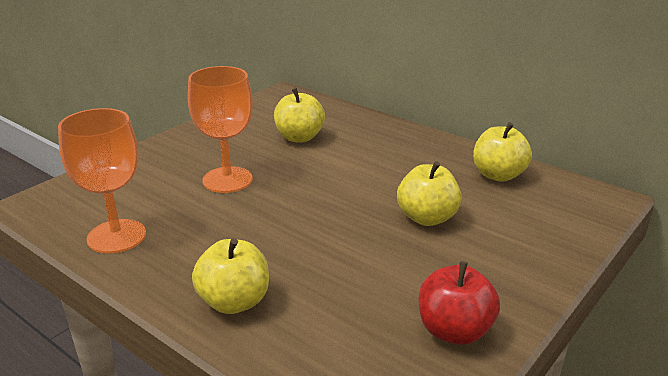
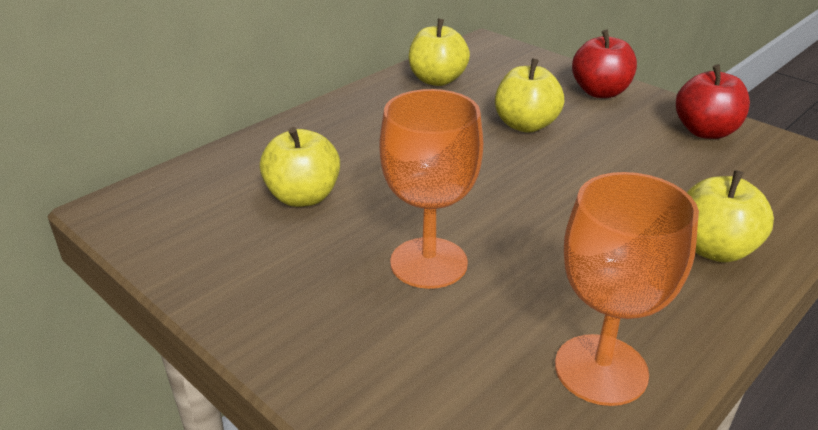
camera: 85 degrees left, 5 degrees up
none -> red apple [572,30,637,98]

